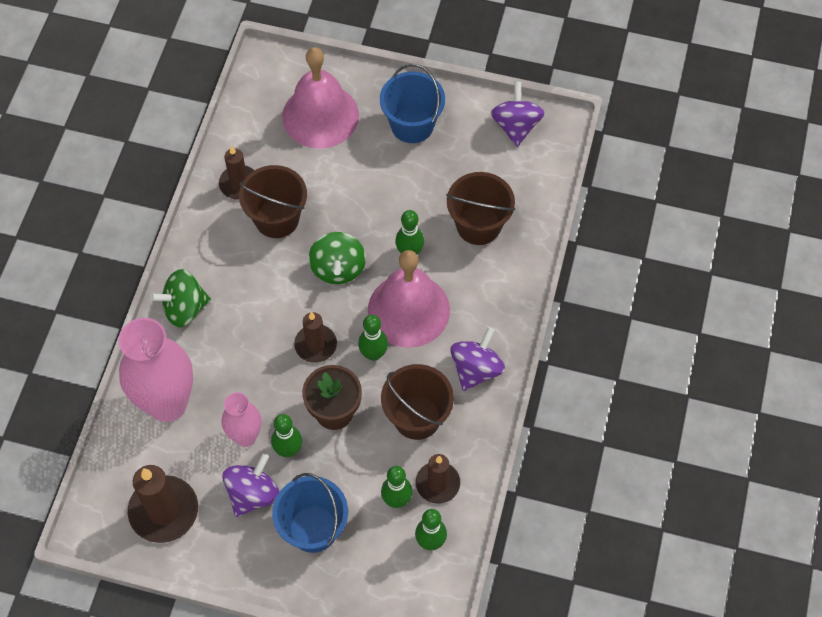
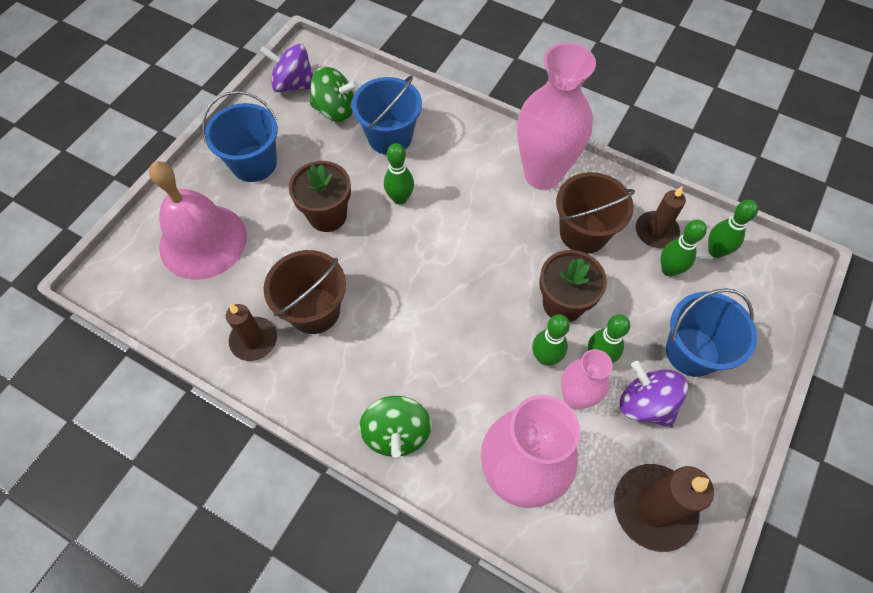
camera: 75 degrees left, 0 degrees up
brown candle [294,312,337,363] -> none
green spinning top [309,232,366,284] -> green spinning top moved to [310,67,358,122]
green bowling pin [358,315,388,361] -> green bowling pin moved to [532,314,570,365]
pink bell [368,250,450,348] -> none
brown bucket [446,172,515,245] -> blue bucket [352,76,422,155]
purple spinning top [450,327,505,391] -> pink vase [517,43,596,190]
none -> brown flower pot [289,161,351,232]

